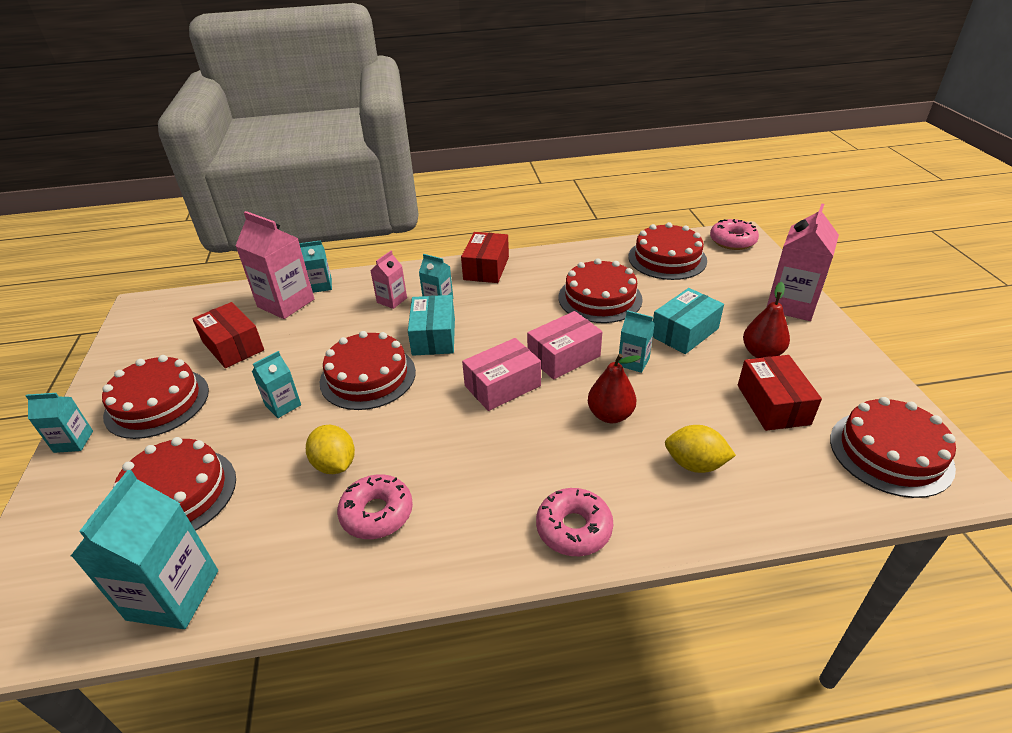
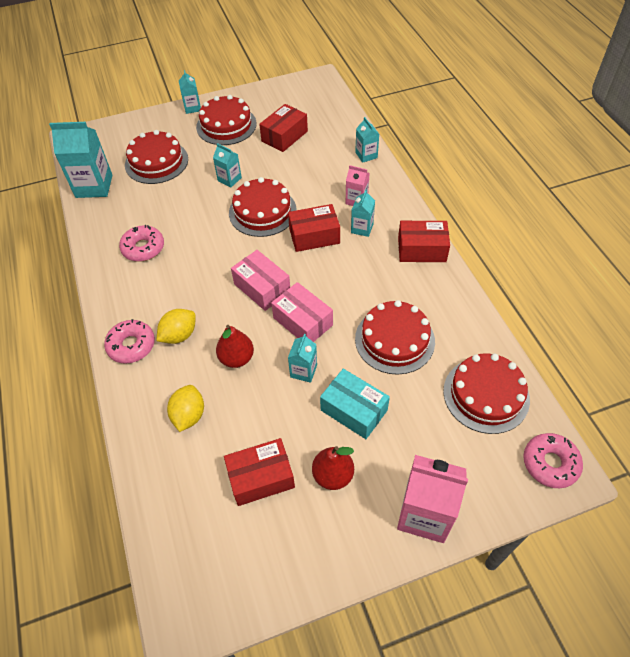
camera: 80 degrees right, 15 degrees up
pink carton [236,211,314,319] -> none
yellow lemon [306,425,355,474] -> yellow lemon moved to [157,309,196,344]
turquoise box [408,295,455,356] -> red box [288,204,340,252]
red cake [830,397,956,498] -> none

